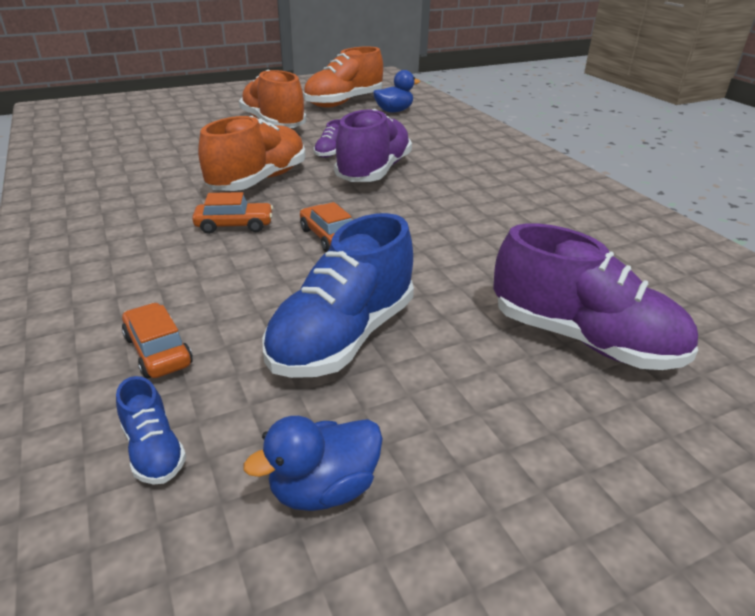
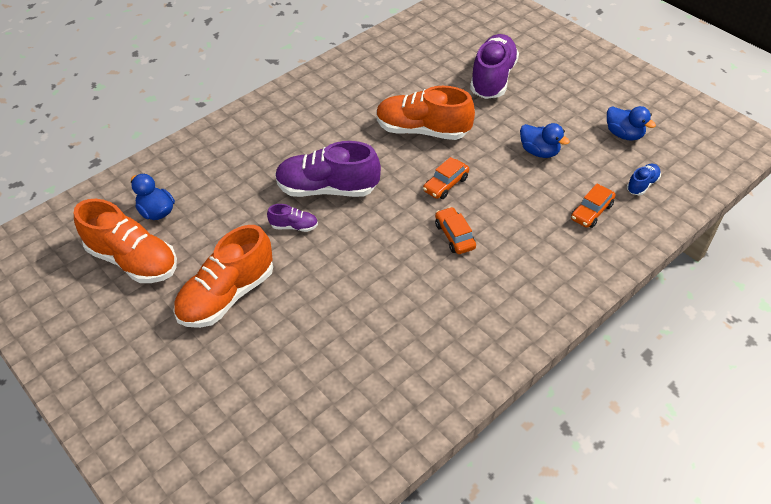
camera: 105 degrees left, 15 degrees up
orange shoe [198,116,306,191] -> orange shoe moved to [376,86,475,140]
blue shoe [262,213,414,378] -> blue duck [520,123,570,158]

